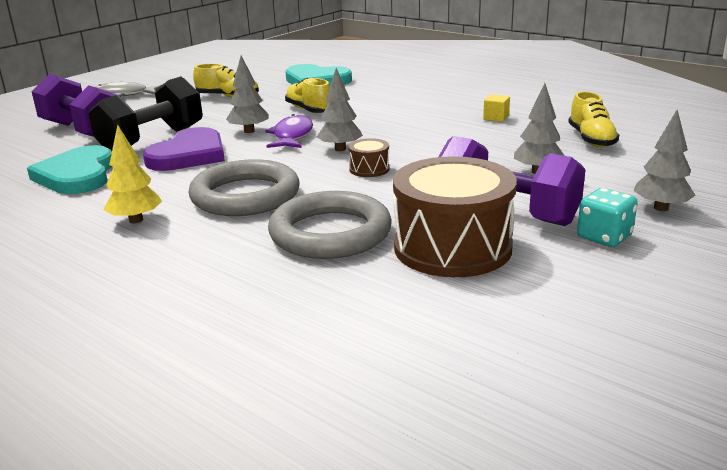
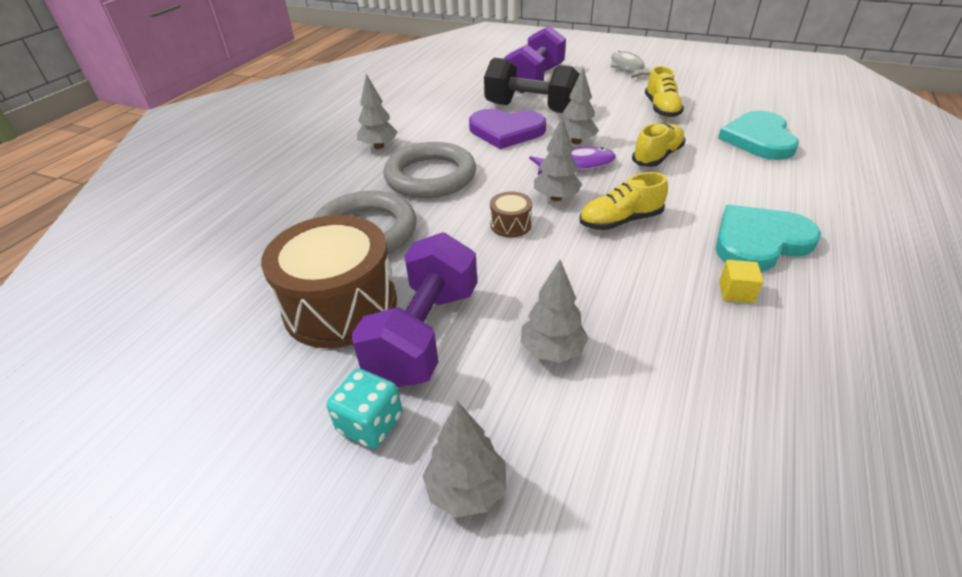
camera: 75 degrees right, 15 degrees up
turquoise heart [27,145,112,194] -> turquoise heart moved to [716,205,821,271]
yellow tree [104,125,162,223] -> grey tree [357,74,398,149]
yellow shoe [568,91,619,147] -> yellow shoe moved to [580,172,668,230]

